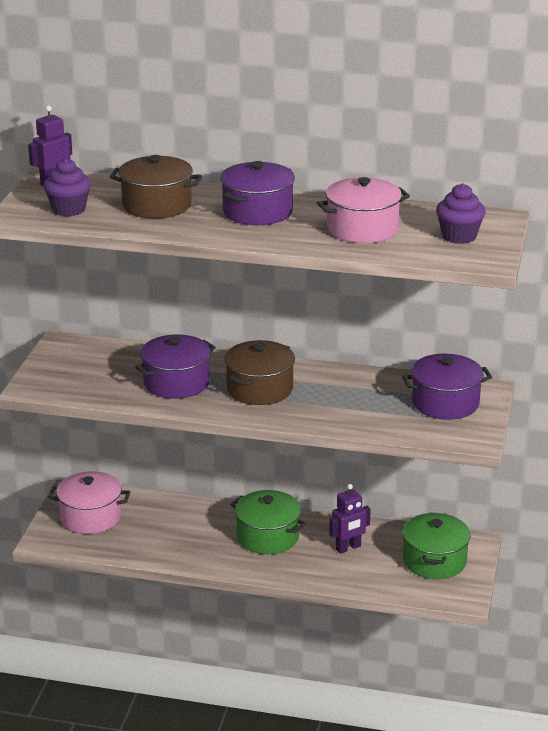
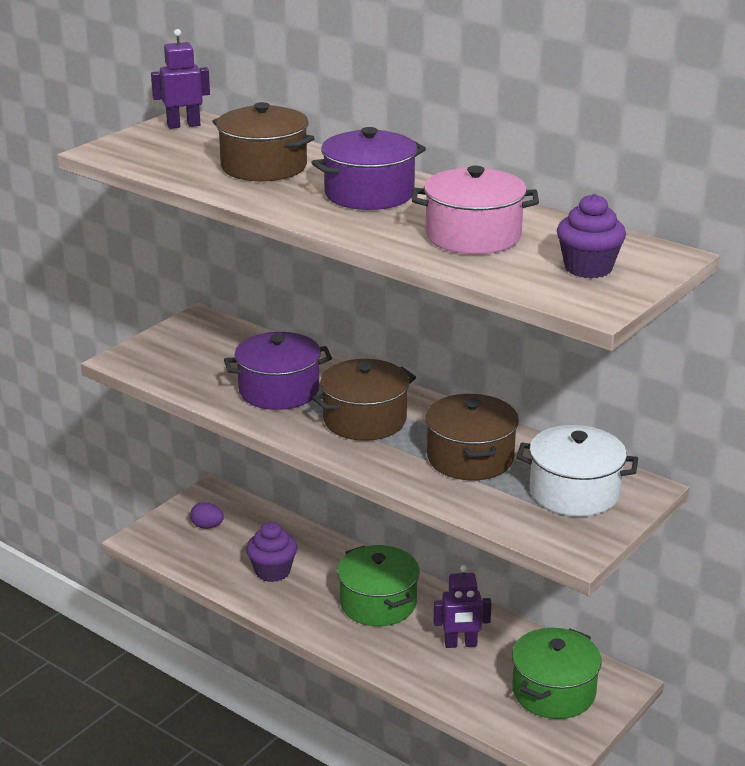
camera: 25 degrees right, 0 degrees up
purple cupcake [43,158,91,217] -> purple cupcake moved to [246,522,297,582]
pink pot [48,471,130,534] -> purple egg [190,502,224,529]
purple pot [402,354,492,420] -> white pot [517,425,638,516]
none -> brown pot [425,394,519,480]

